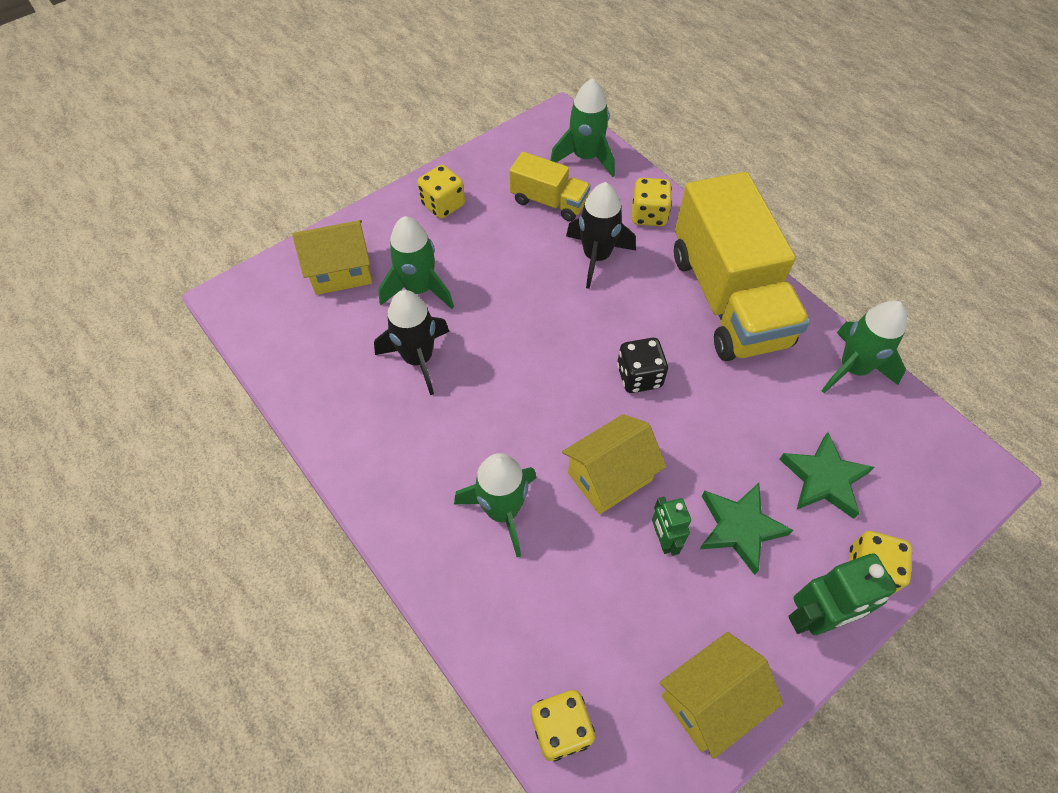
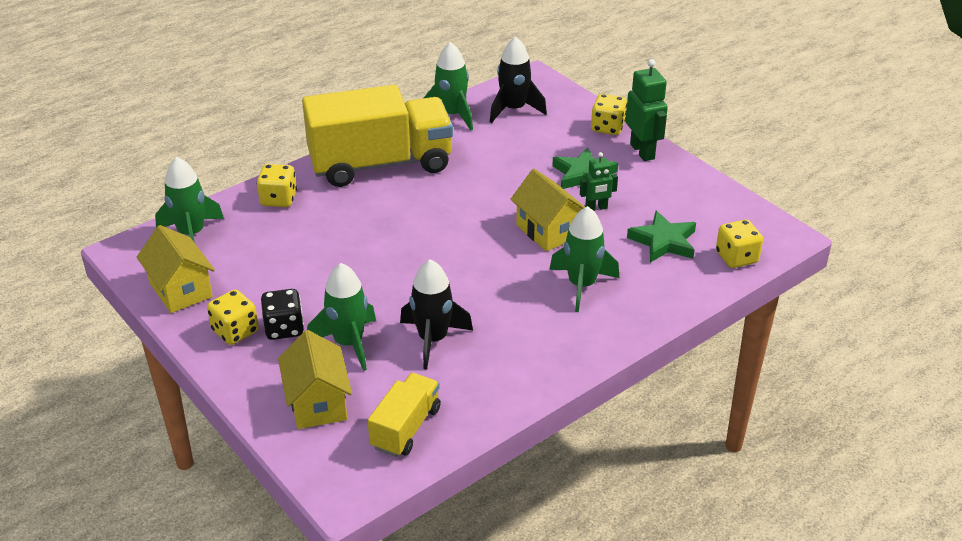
camera: 90 degrees left, 20 degrees down
yellow truck [510,152,590,221] -> yellow truck moved to [368,373,441,457]
black rocket [566,182,636,289] -> black rocket moved to [490,37,547,123]
black dice [617,338,668,393] -> black dice moved to [261,289,304,340]
yellow house [659,632,783,759] -> yellow house moved to [137,225,215,313]
green star [779,432,874,519] -> green star moved to [627,211,696,263]

